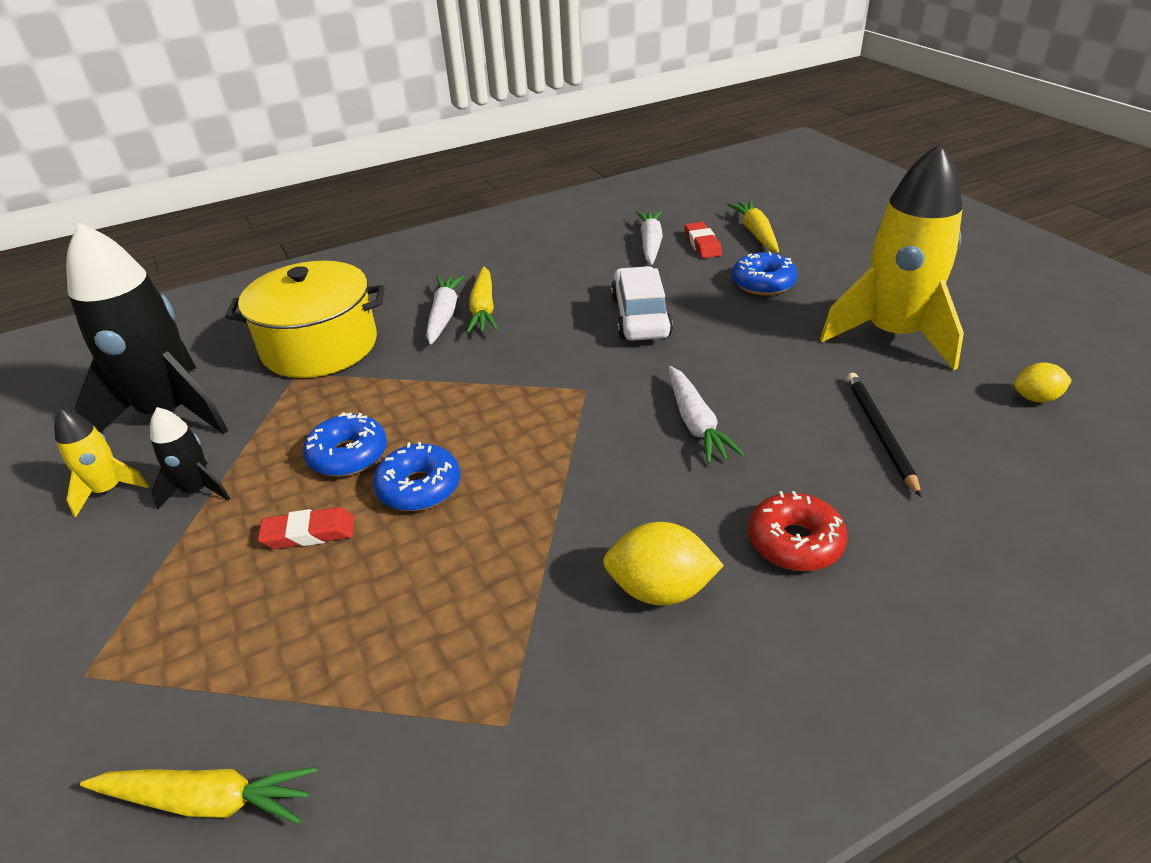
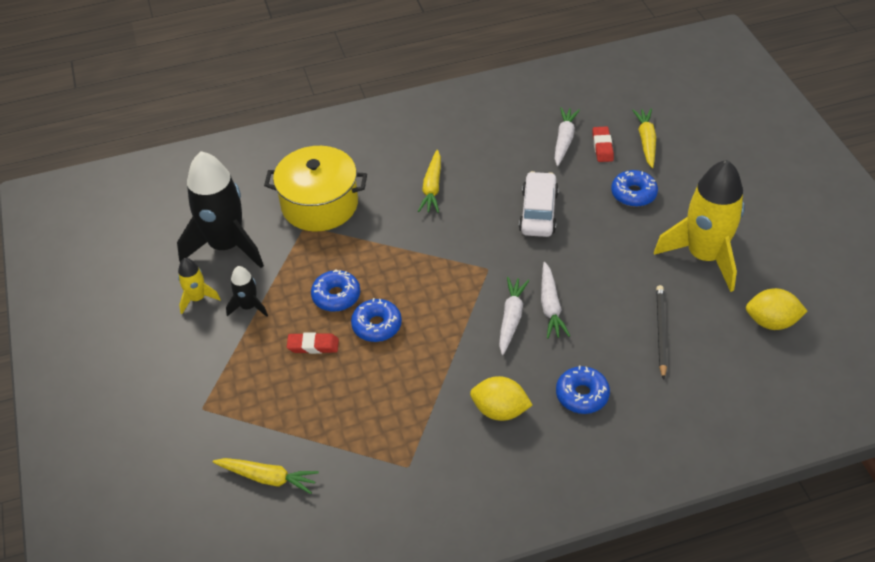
camera: 10 degrees right, 10 degrees up
white carrot [426,275,465,345] -> white carrot moved to [499,277,530,355]
red donut [748,491,848,571] -> blue donut [556,366,610,414]
yellow lemon [1014,362,1072,403] -> yellow lemon [746,288,807,330], size x1.62

